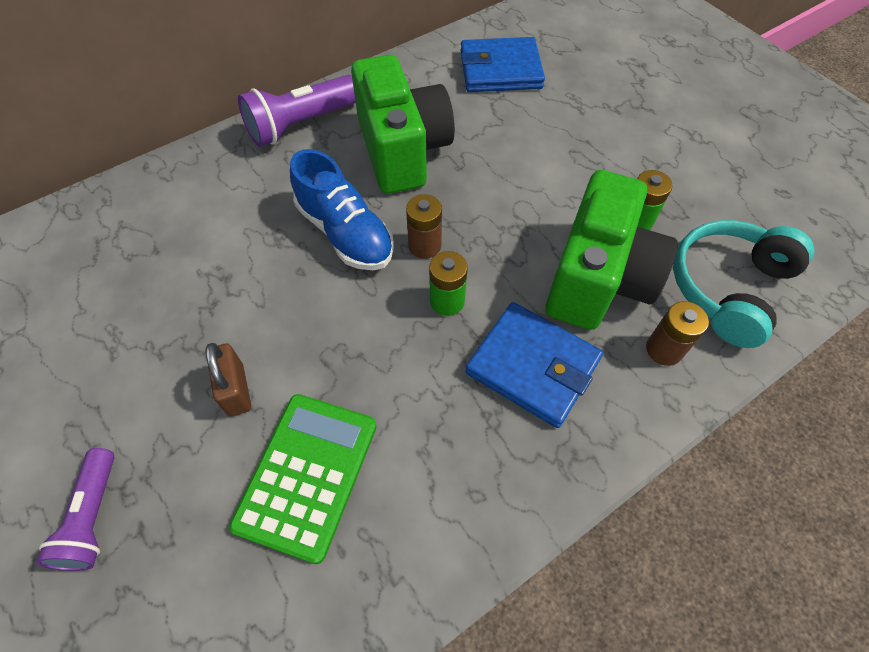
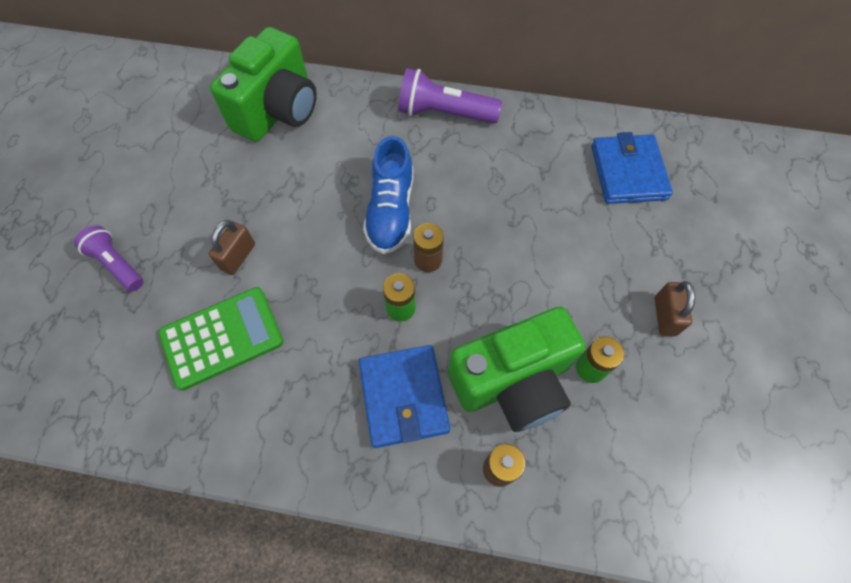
camera: 45 degrees right, 5 degrees up
purple flashlight [36,448,115,571] -> purple flashlight turned 90 degrees clockwise [74,225,143,291]
green camera [351,54,455,194] -> green camera moved to [210,27,317,142]
blue wallet [460,37,545,92] -> blue wallet turned 45 degrees clockwise [591,132,673,204]
turquoise headphones [673,220,814,348] -> none
none -> brown padlock [655,281,695,336]

